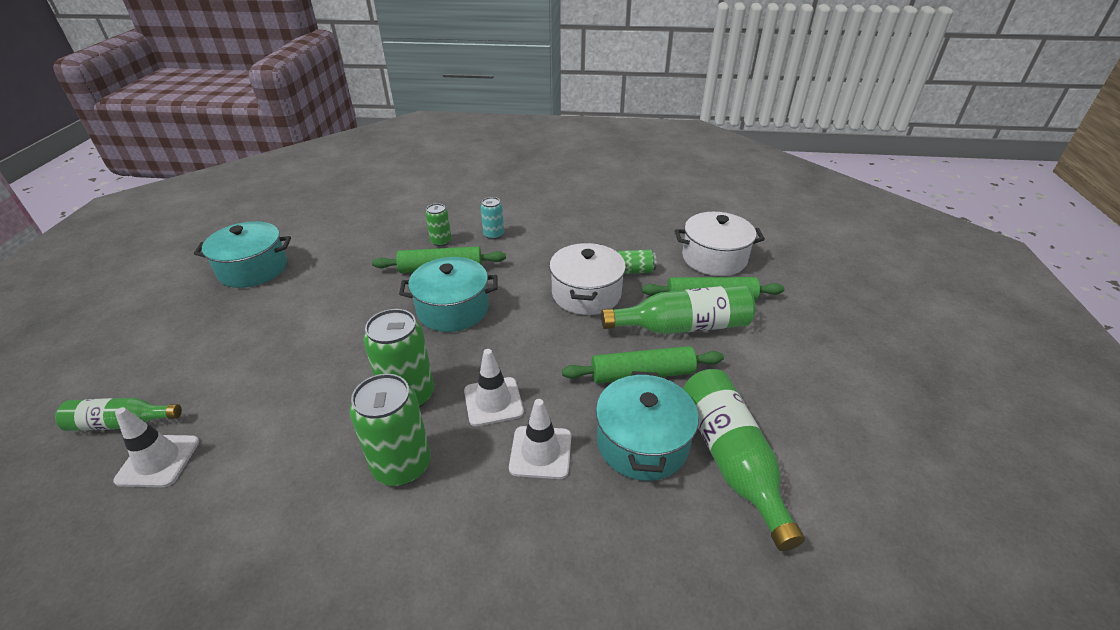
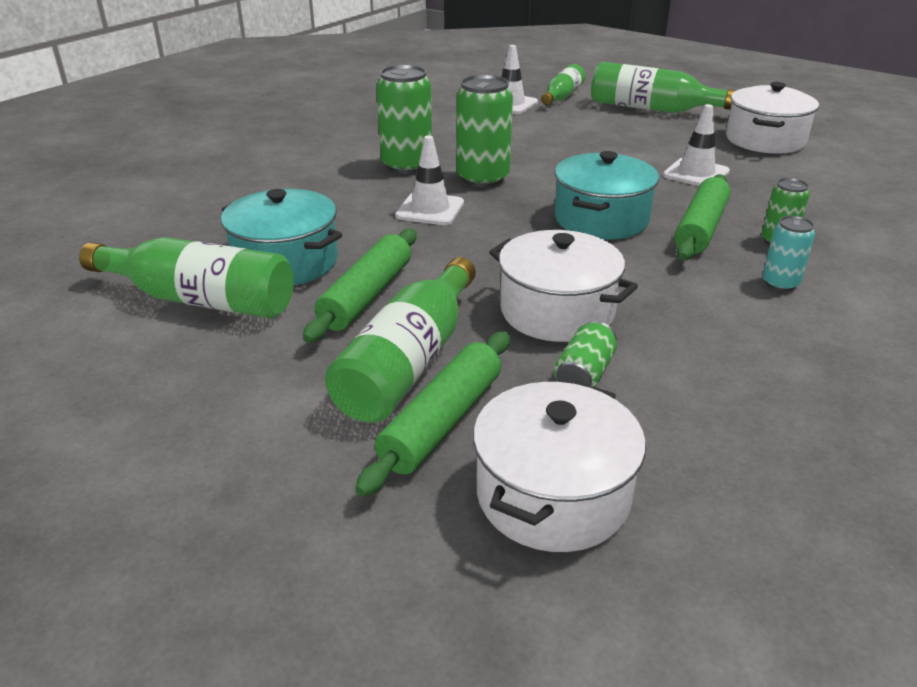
camera: 120 degrees right, 5 degrees down
turquoise pot [194,221,291,288] -> white pot [726,82,819,154]
white traffic cone [509,399,571,479] -> white traffic cone moved to [663,104,730,186]
none -> green bottle [591,62,736,113]

